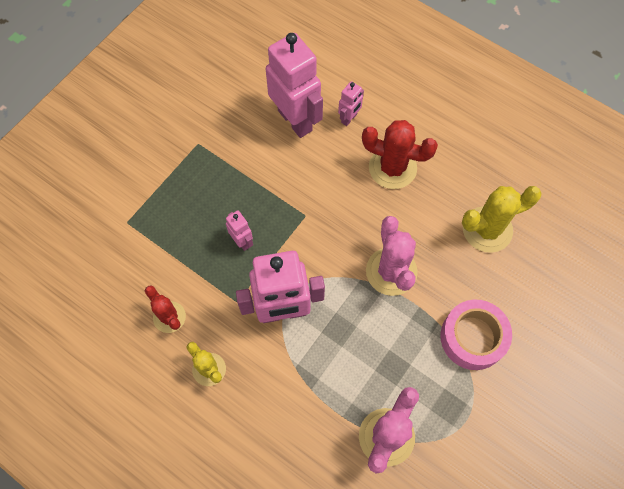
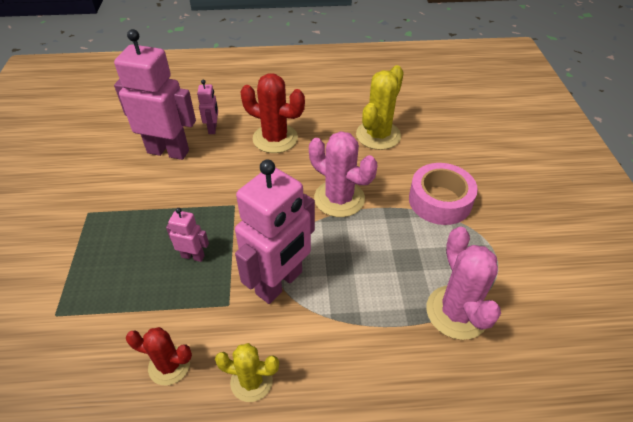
camera: 40 degrees left, 20 degrees down
red cactus [362,120,438,189] -> red cactus turned 45 degrees clockwise [240,73,305,153]

